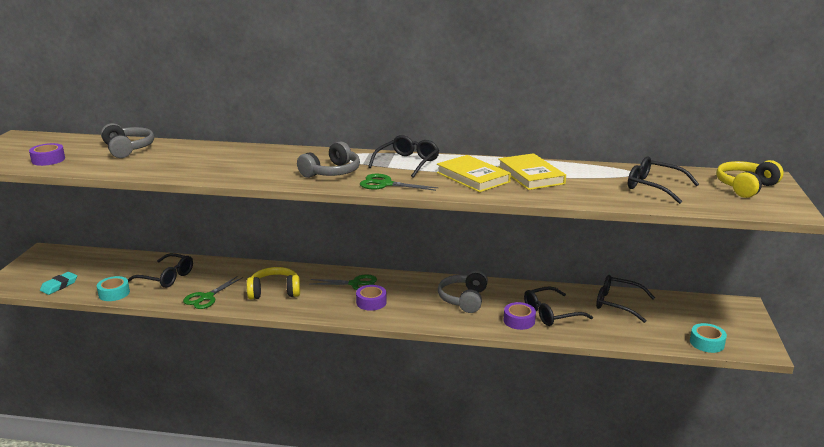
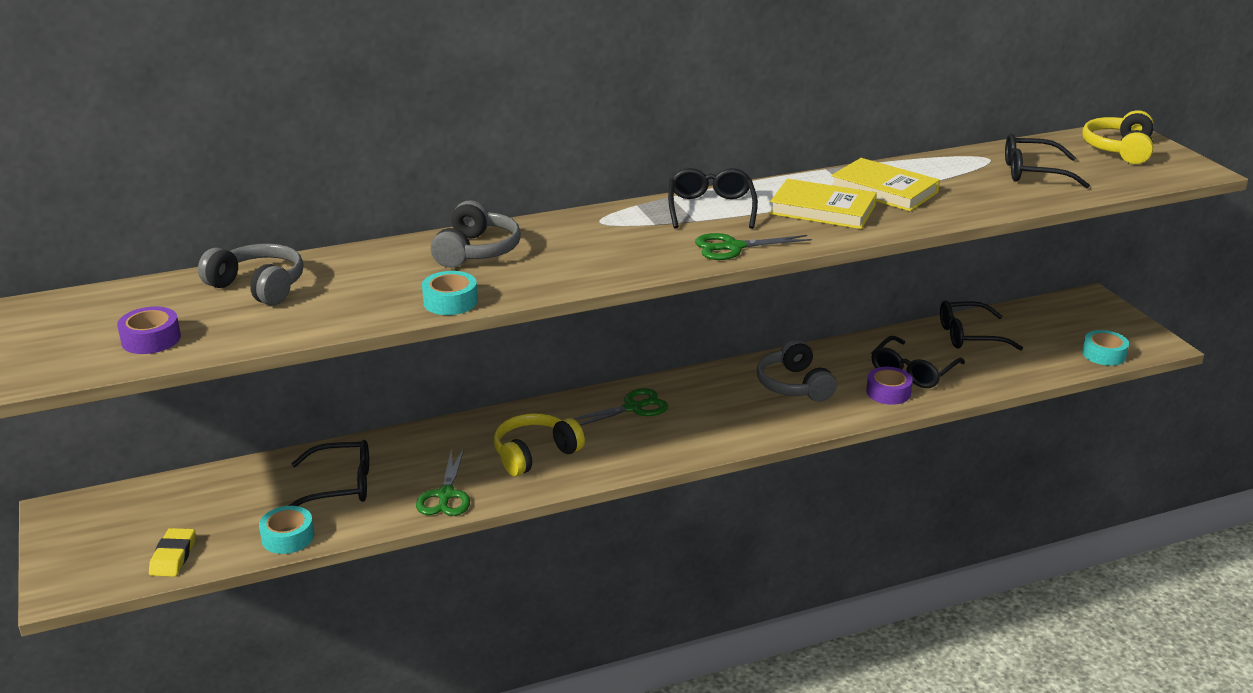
camera: 30 degrees left, 5 degrees up
turquoise eraser [40,272,77,295] -> yellow eraser [149,528,195,577]
grey headphones [297,141,360,178] -> grey headphones moved to [431,200,521,268]
purple tape [356,285,387,311] -> none
none -> turquoise tape [422,271,478,315]

